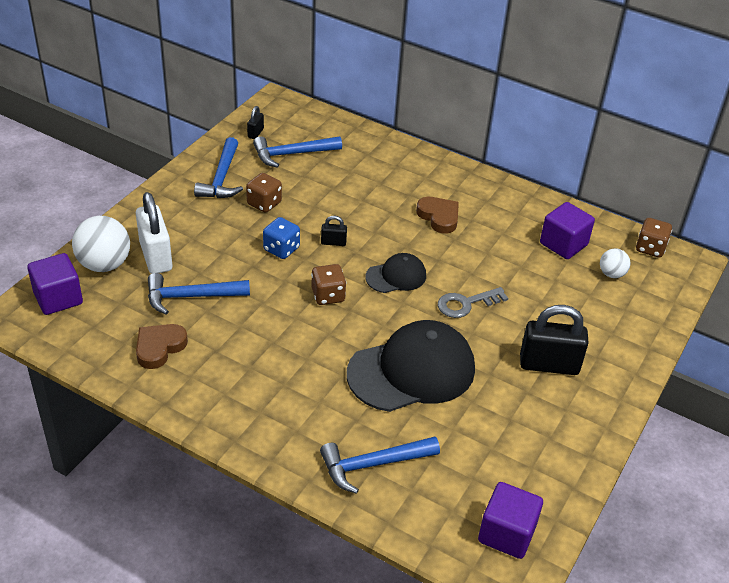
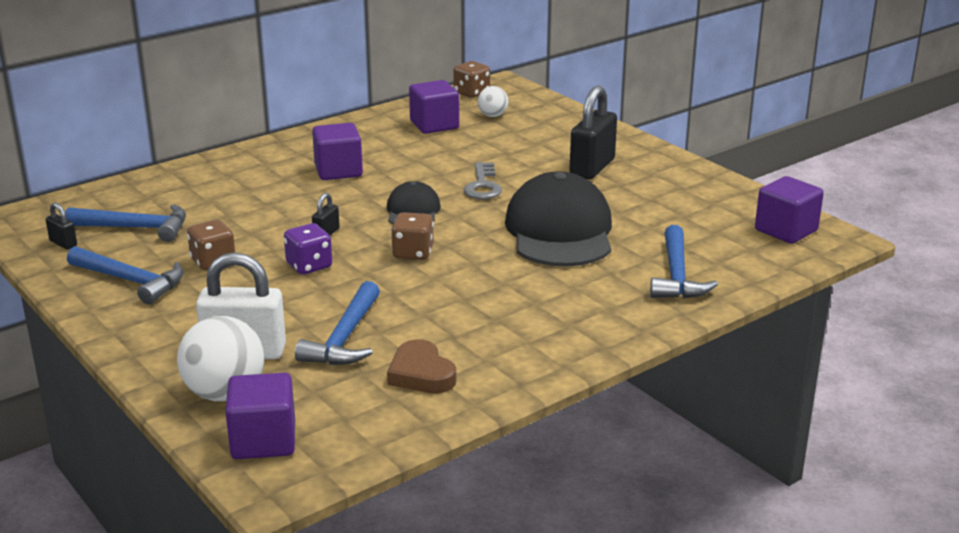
camera: 65 degrees left, 15 degrees down
blue hammer [253,136,342,168] -> blue hammer turned 90 degrees counterclockwise [65,204,186,242]
blue dice [263,217,300,259] -> purple dice [284,223,332,274]
brown heart [416,197,459,234] -> purple cube [312,123,363,180]

